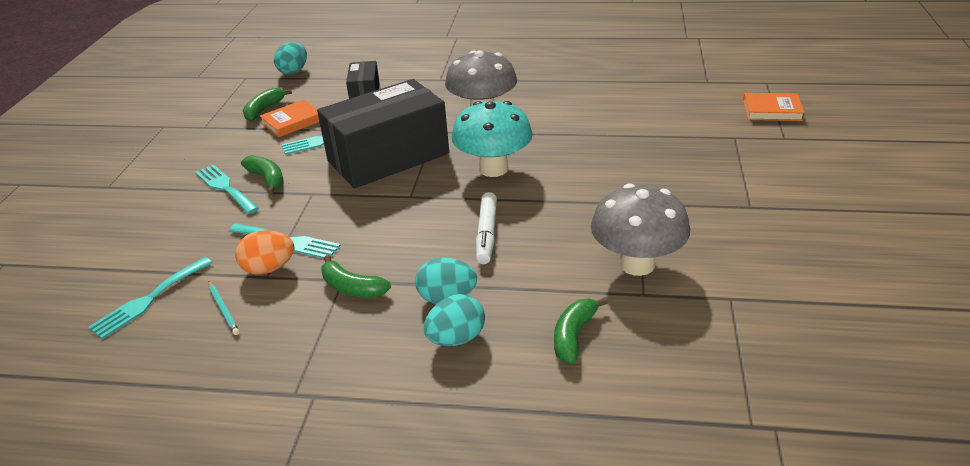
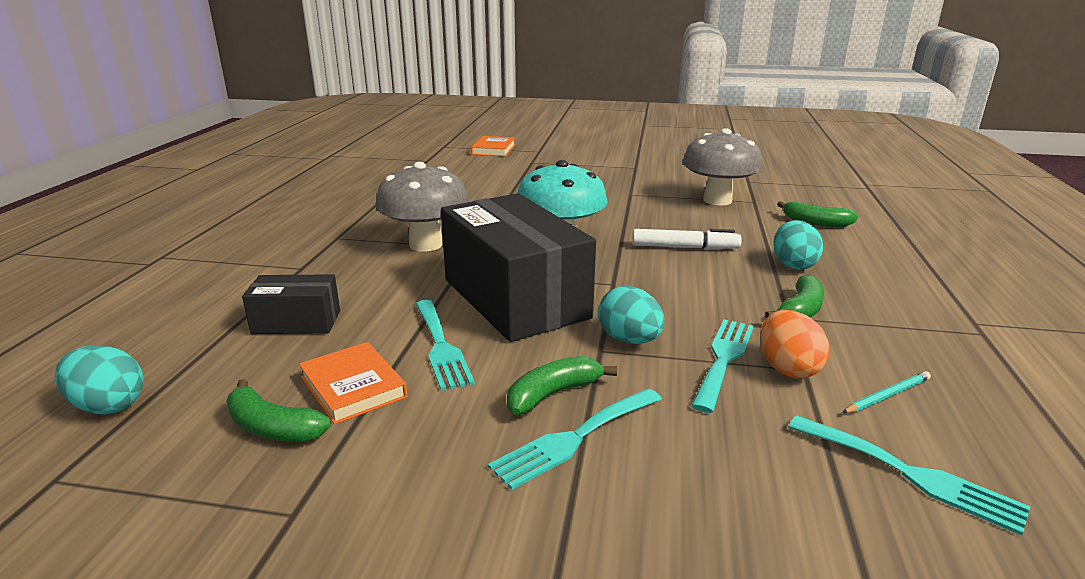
camera: 90 degrees left, 10 degrees down
turquoise egg [424,294,485,346] -> turquoise egg moved to [598,286,664,344]

